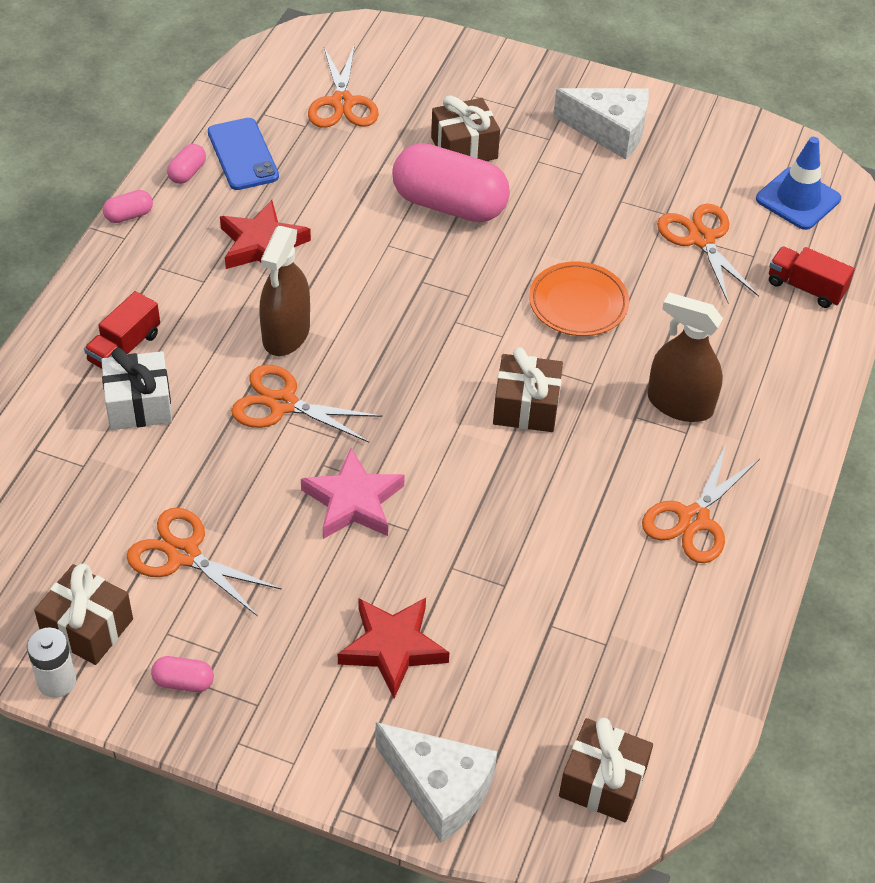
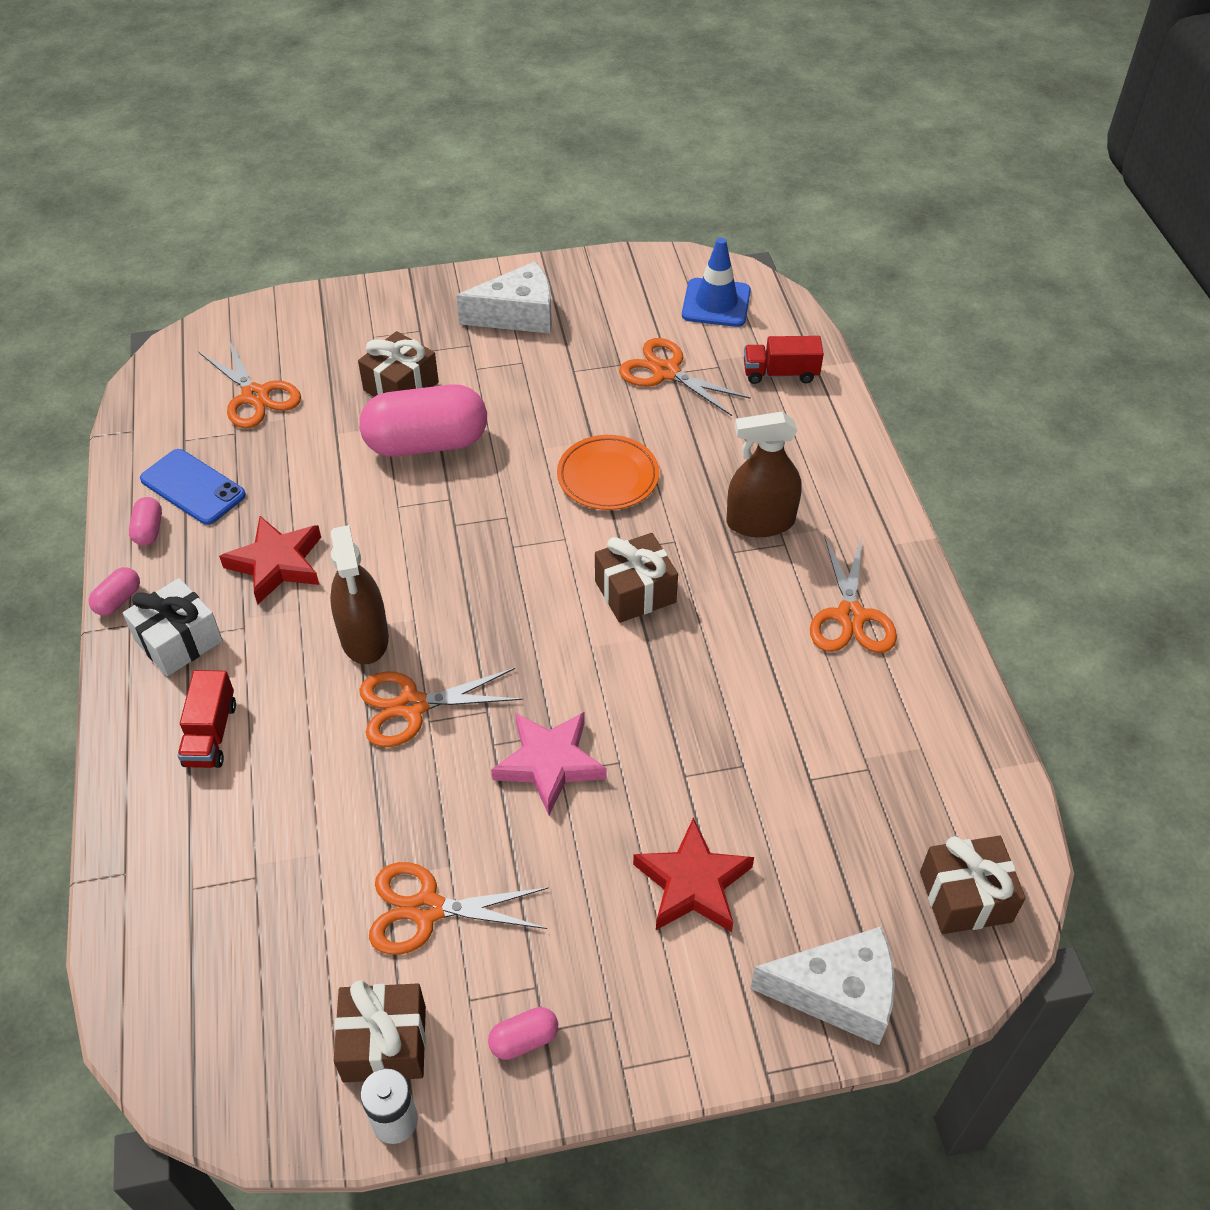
camera: 30 degrees left, 0 degrees up
white gift [101,348,172,430] -> white gift moved to [123,578,223,676]

